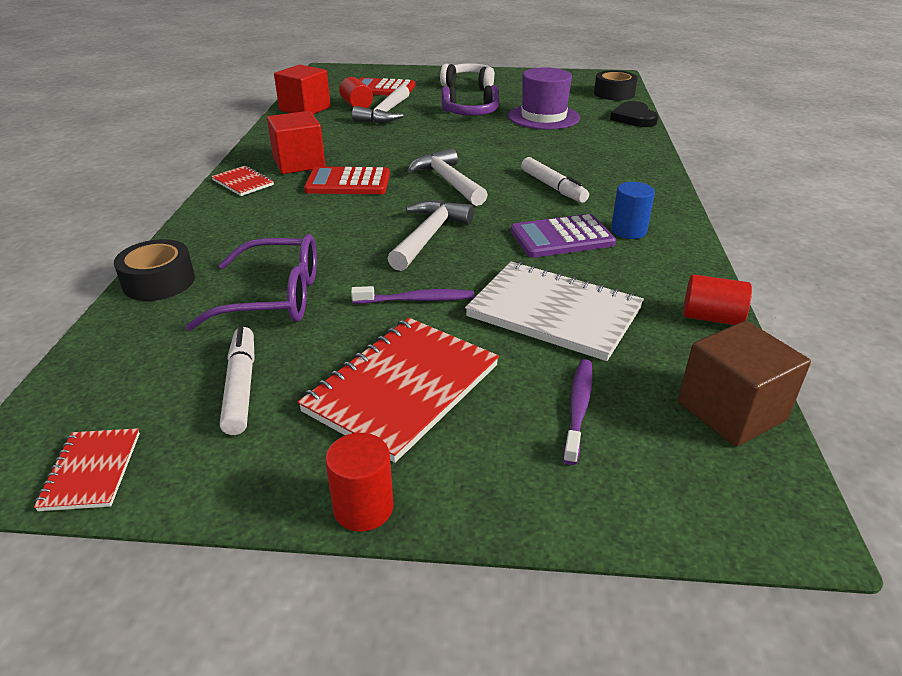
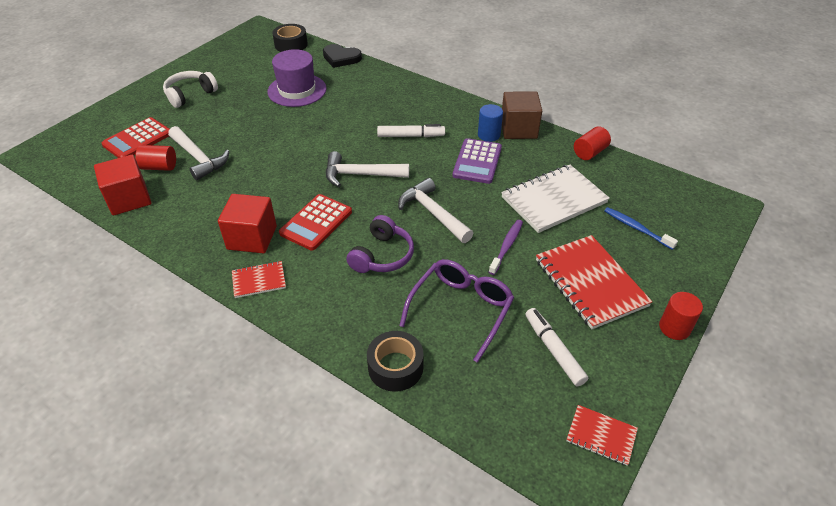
camera: 60 degrees left, 10 degrees up
white marker [220,326,255,435] -> white marker turned 45 degrees clockwise [526,308,588,386]
purple headphones [441,85,499,116] -> purple headphones moved to [346,215,414,273]
purple toothbrush [563,359,593,465] -> blue toothbrush [604,207,678,250]
brown cube [678,321,811,447] -> brown cube moved to [502,91,542,139]

